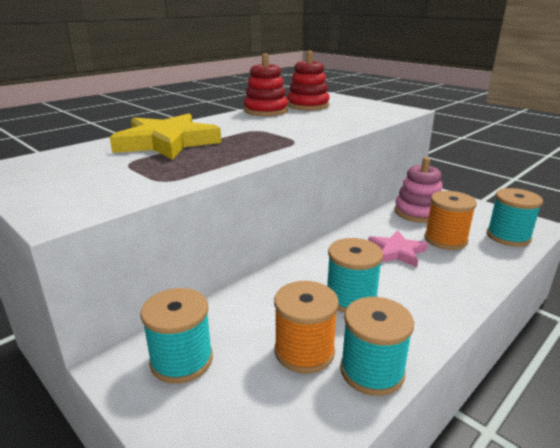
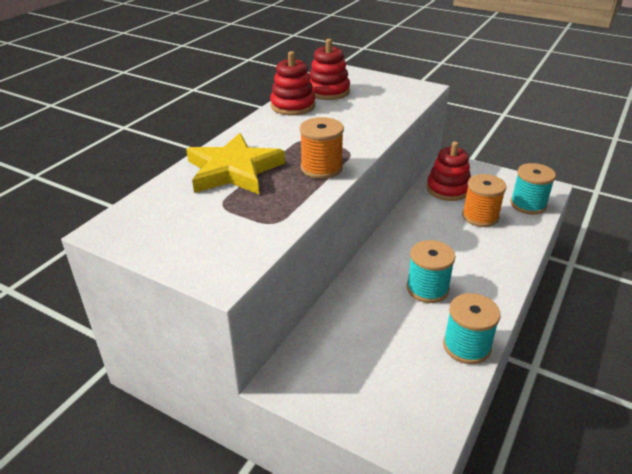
camera: 15 degrees left, 10 degrees up
turquoise spool [140,288,213,384] -> none
orange spool [274,281,339,373] -> orange spool moved to [300,117,344,179]
pink star [368,231,428,267] -> none
pink stacking toy [394,157,443,223] -> red stacking toy [427,142,471,201]

